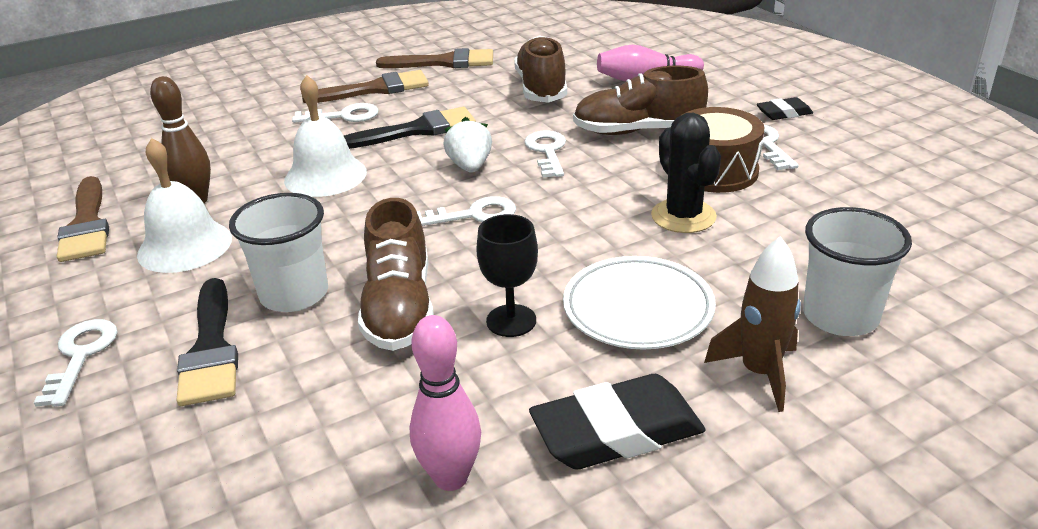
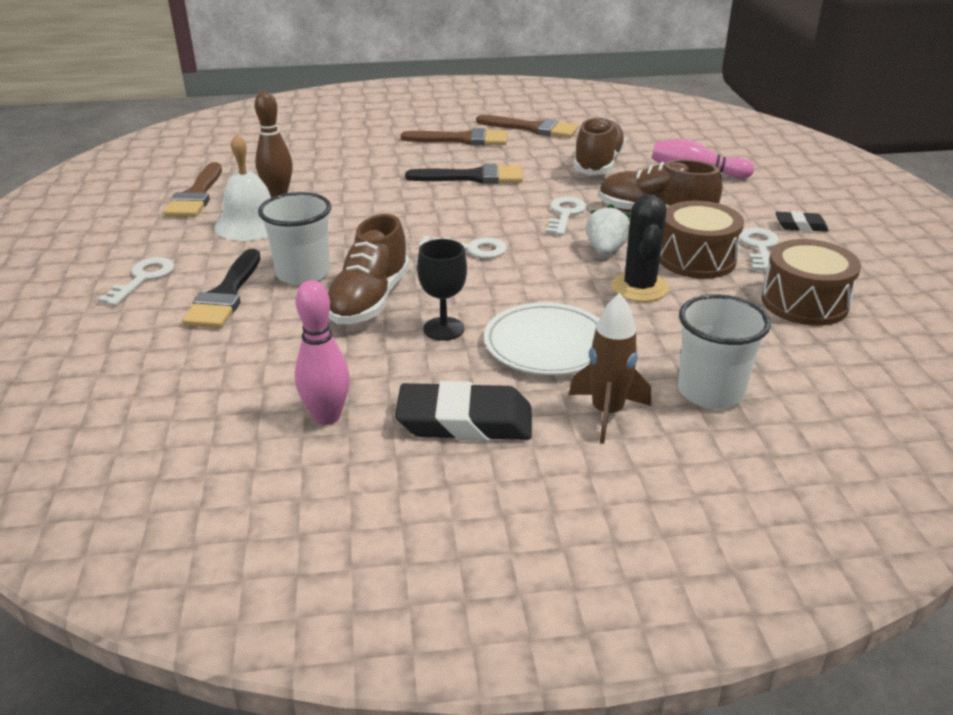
camera: 20 degrees right, 0 degrees up
white bell [284,75,367,197] -> none
white key [292,103,379,123] -> none
white strawberry [443,117,492,172] -> white strawberry moved to [586,204,630,255]
none -> brown drum [761,239,861,326]

